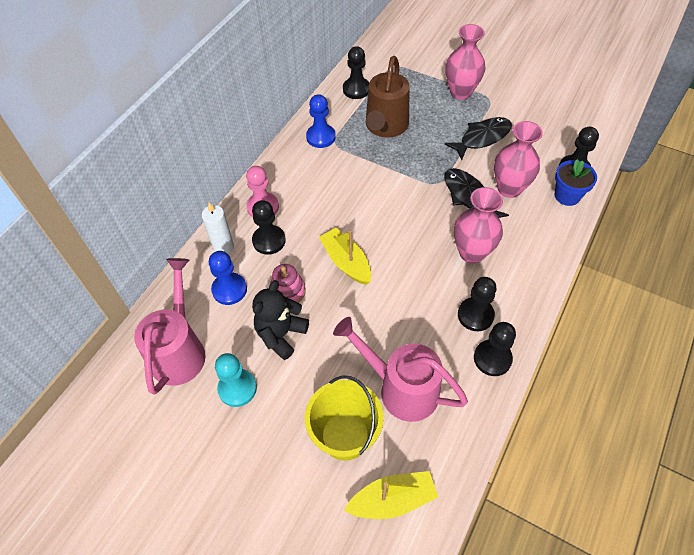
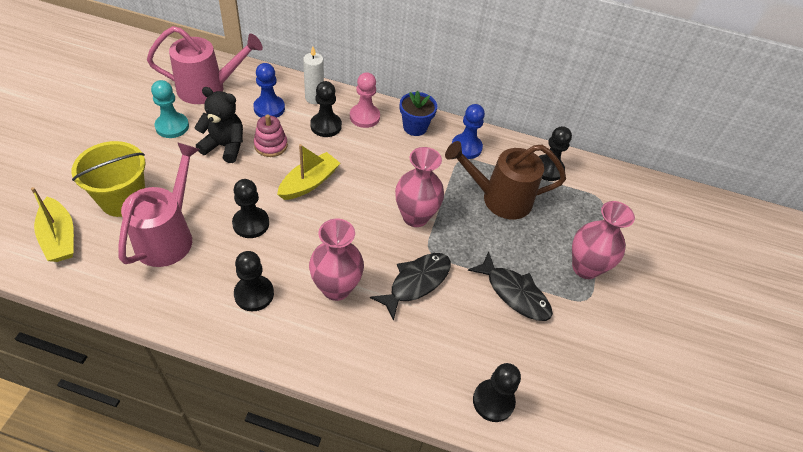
camera: 70 degrees right, 5 degrees down
black pawn [474,322,516,376] -> black pawn moved to [232,179,269,238]
pink vase [494,121,543,198] -> pink vase moved to [395,147,444,227]
blue flower pot [554,159,597,206] -> blue flower pot moved to [400,91,437,136]

